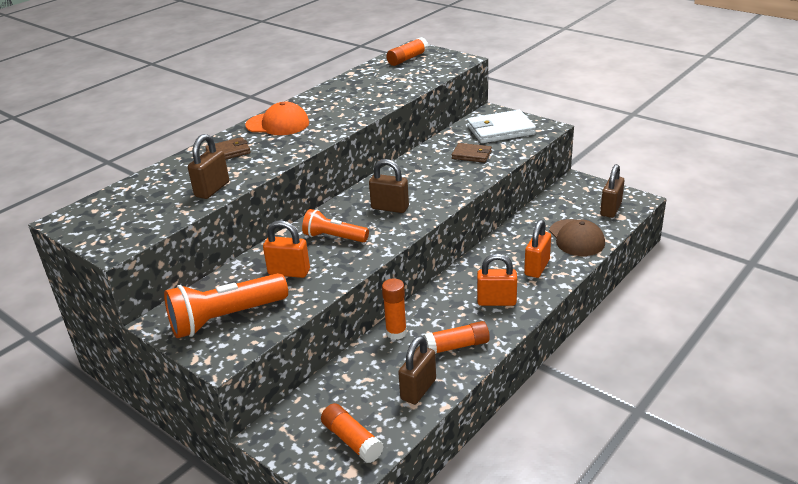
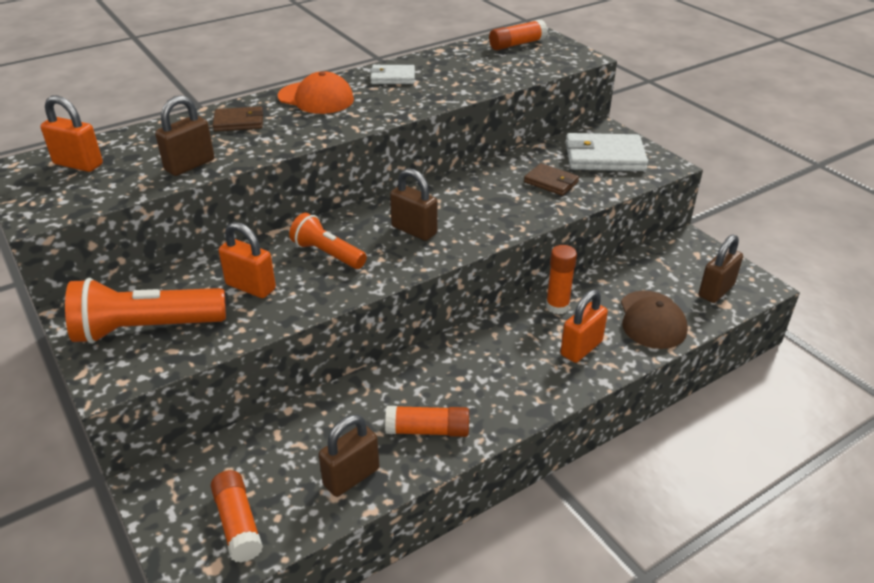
camera: 15 degrees right, 5 degrees up
orange glue stick [382,278,407,340] -> orange glue stick moved to [546,245,577,314]
orange padlock [477,254,517,306] -> orange padlock moved to [40,95,103,172]
none -> white wallet [370,65,415,84]

